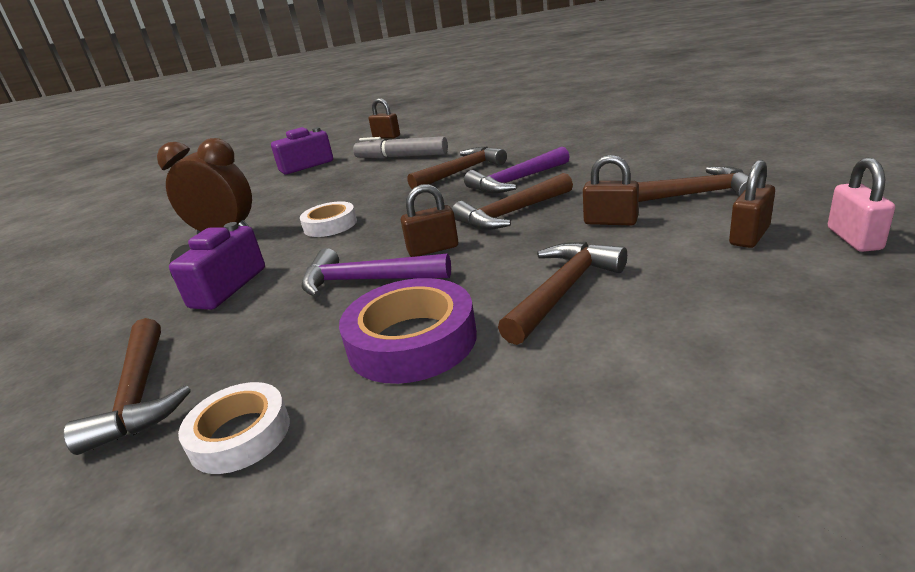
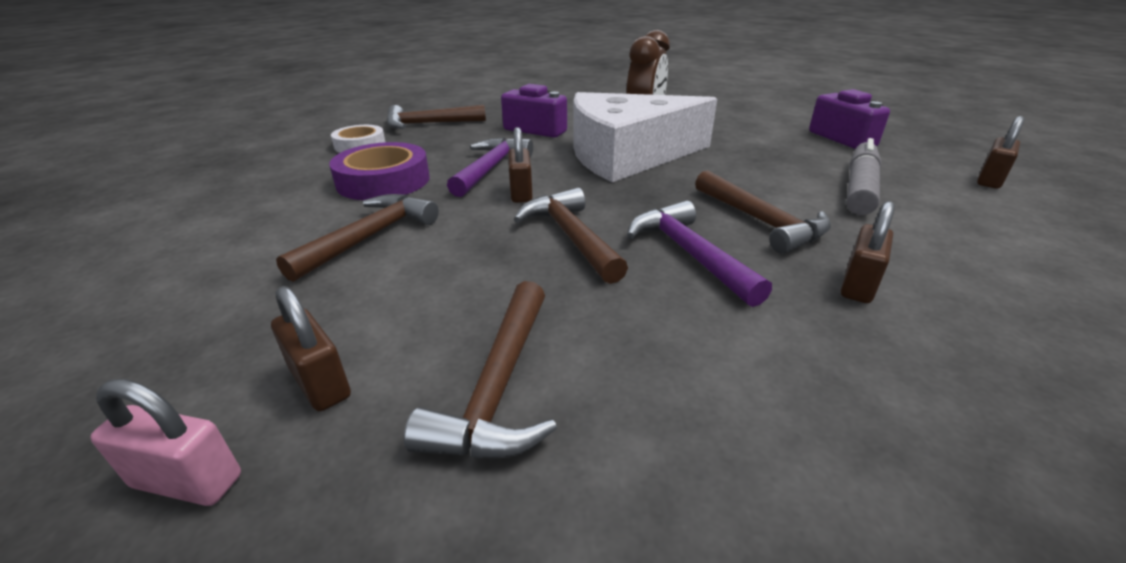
camera: 95 degrees right, 5 degrees up
white tape [300,201,357,237] -> white cheese [573,92,717,182]
brown hammer [498,242,627,345] -> brown hammer turned 105 degrees counterclockwise [276,194,439,282]
brown padlock [583,155,639,225] -> brown padlock moved to [841,201,895,303]

